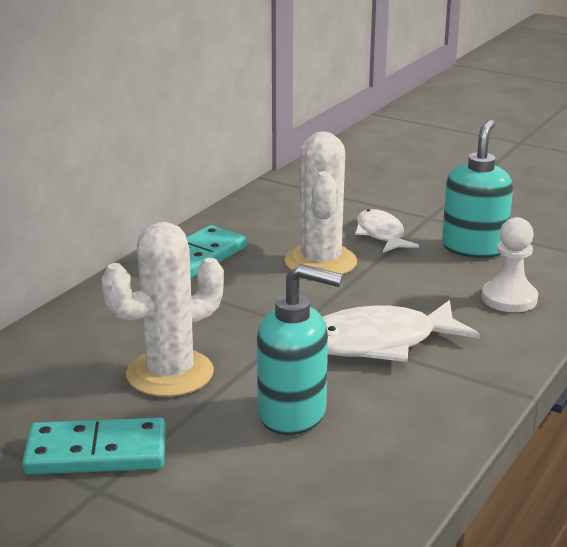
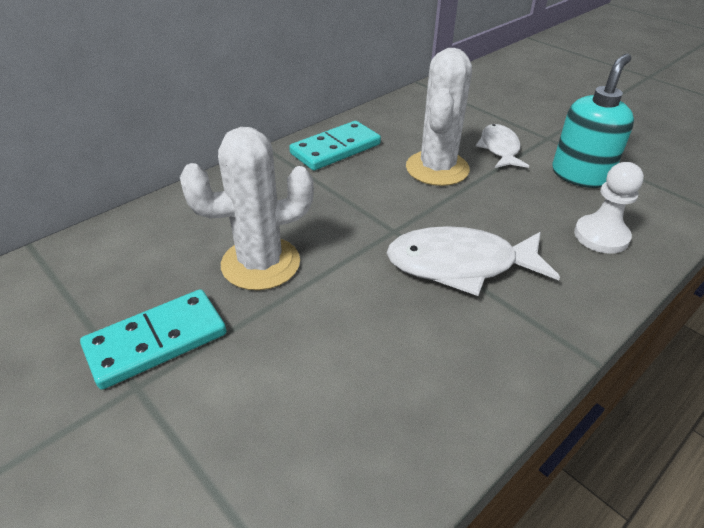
camera: 15 degrees right, 15 degrees up
turquoise domino [22,418,166,475] -> turquoise domino turned 45 degrees counterclockwise [80,289,226,390]
turquoise soap dispenser [257,264,342,435] -> none

